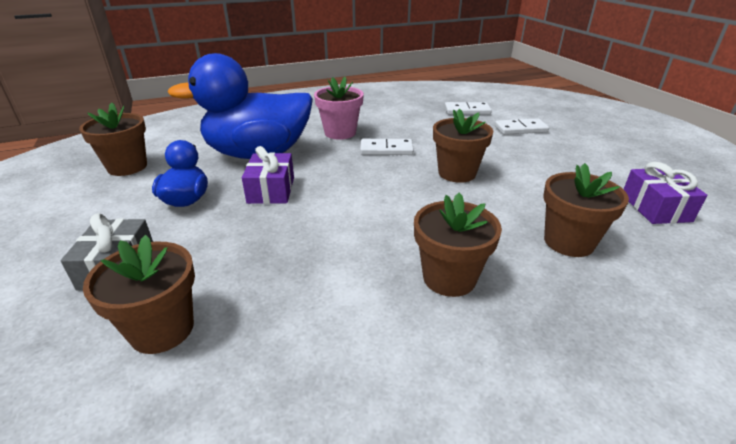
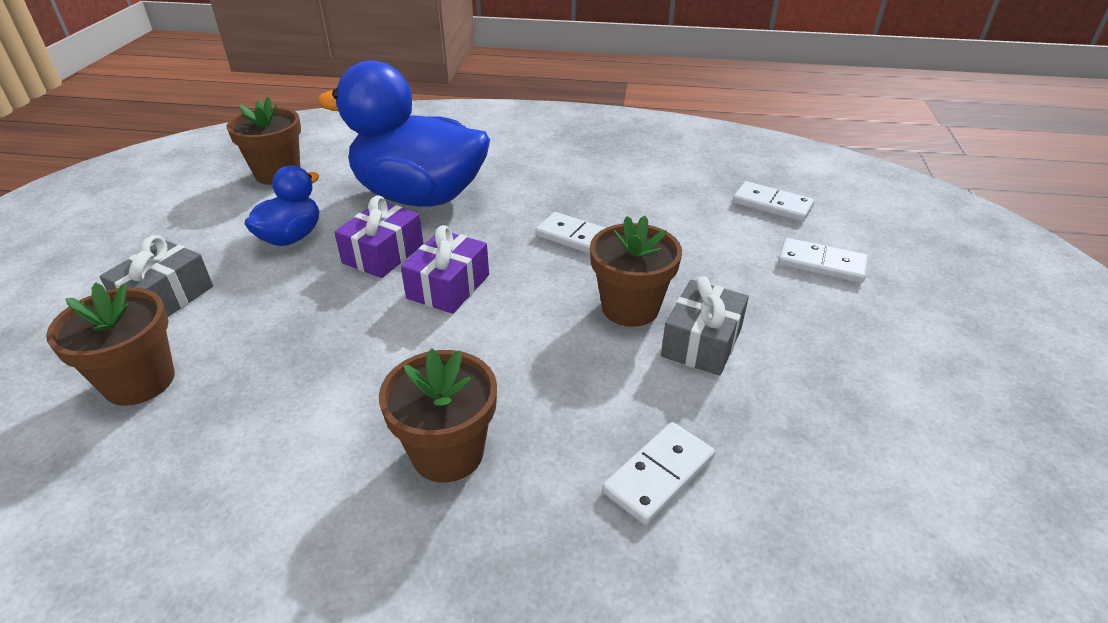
camera: 30 degrees right, 5 degrees up
pink flower pot [314,77,364,140] -> none
brown flower pot [543,163,629,257] -> white domino [602,422,715,525]
purple gift [624,162,707,224] -> purple gift moved to [401,225,489,314]
none -> grey gift [661,276,749,376]

